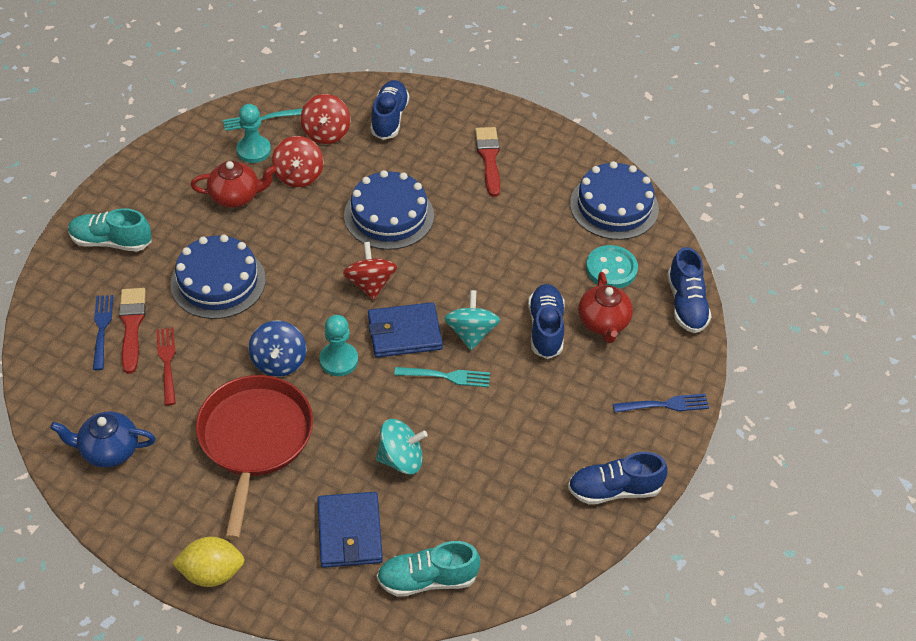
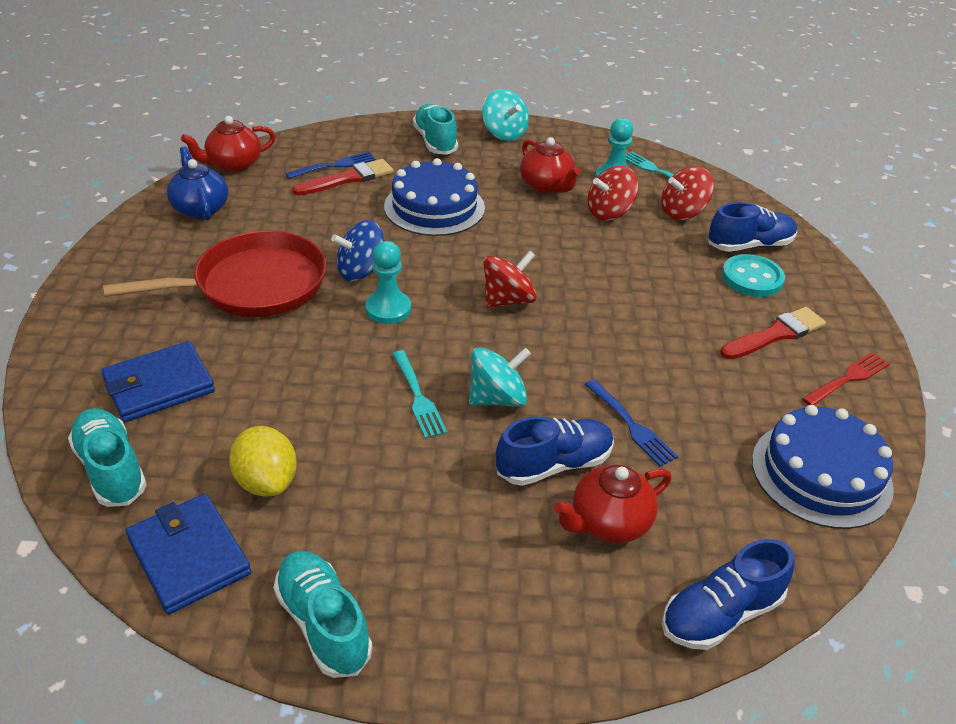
camera: 65 degrees right, 10 degrees down
red fork [156,327,176,405] -> red fork moved to [802,352,890,405]
yellow lemon [172,537,245,587] -> yellow lemon moved to [229,426,297,496]
blue cake [344,170,434,250] -> none
blue wallet [368,302,443,357] -> blue wallet moved to [126,494,251,615]
turquoise spinning top [376,419,428,474] -> turquoise spinning top moved to [482,89,529,141]
blue shoe [568,452,667,504] -> turquoise shoe [274,551,372,678]
turquoise button [586,245,638,288] -> turquoise button moved to [722,254,785,297]
blue fork [613,394,709,413] -> blue fork moved to [584,379,678,467]
none -> red teapot [181,116,276,172]

